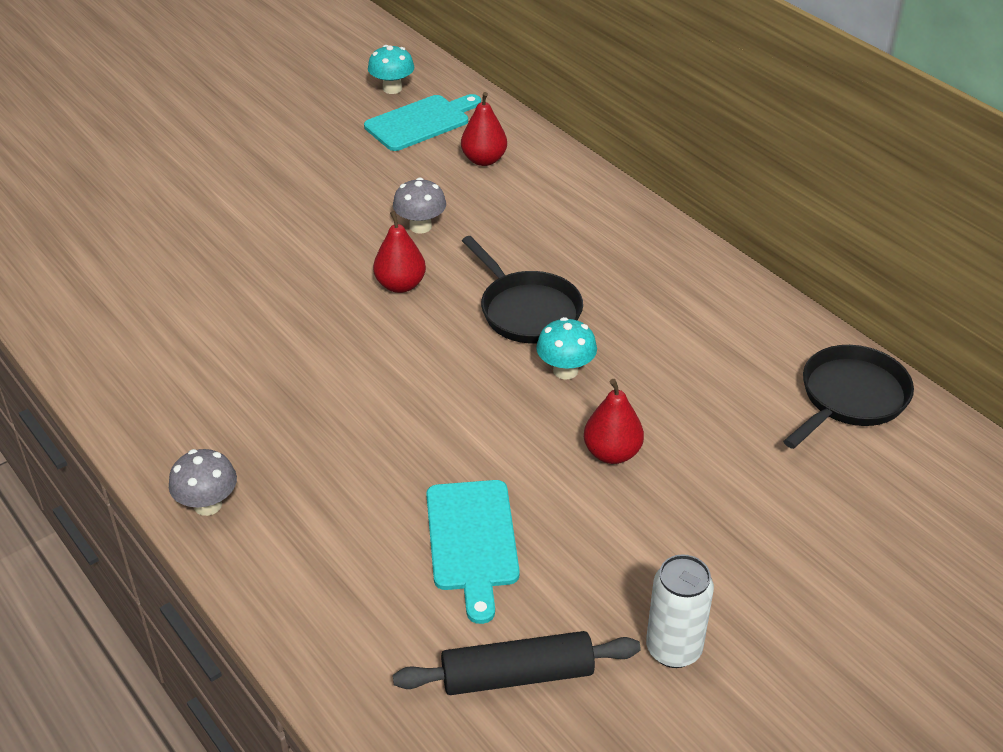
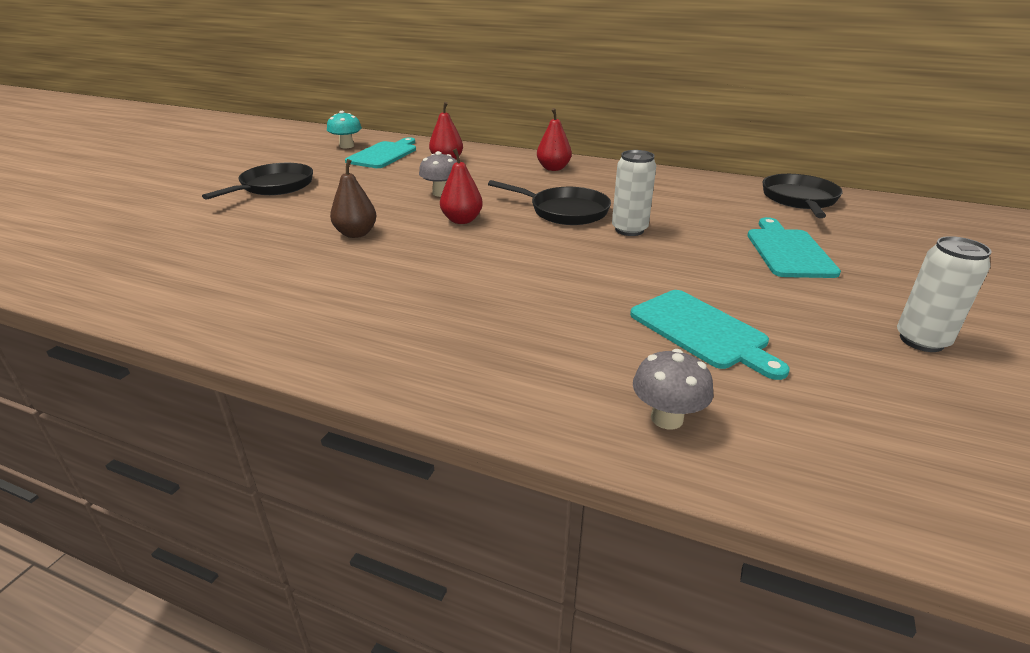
camera: 30 degrees left, 10 degrees down
grey mushroom [169,449,237,516] -> grey mushroom moved to [633,349,713,429]
black rolling pin [393,631,641,695] -> none
turquoise mushroom [536,317,597,380] -> white can [612,150,656,236]
red pear [584,379,644,464] -> red pear moved to [537,108,572,171]
none -> black pan [202,163,313,200]
none -> brown pear [330,159,377,238]
none -> turquoise cutting board [747,217,841,278]

